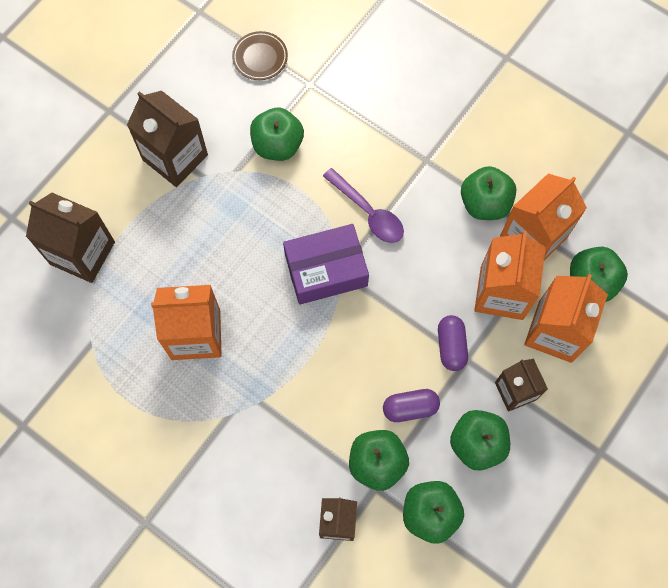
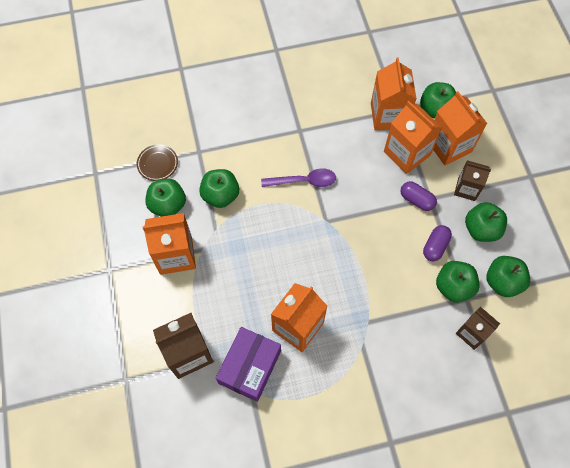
camera: 50 degrees left, 5 degrees down
brown carton [127,91,208,187] -> orange carton [143,213,196,275]
purple box [283,224,369,305] -> purple box moved to [216,327,281,402]
green apple [461,166,516,220] -> green apple moved to [145,179,186,217]

